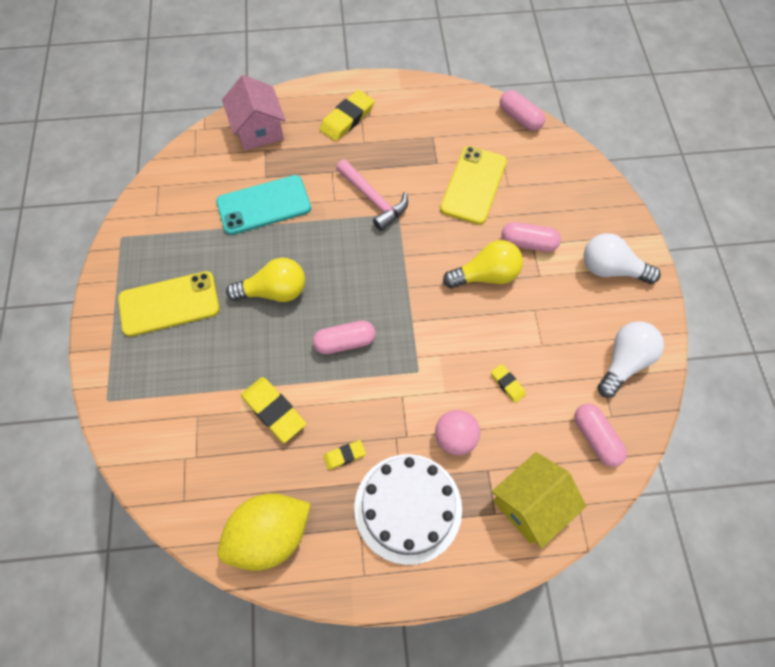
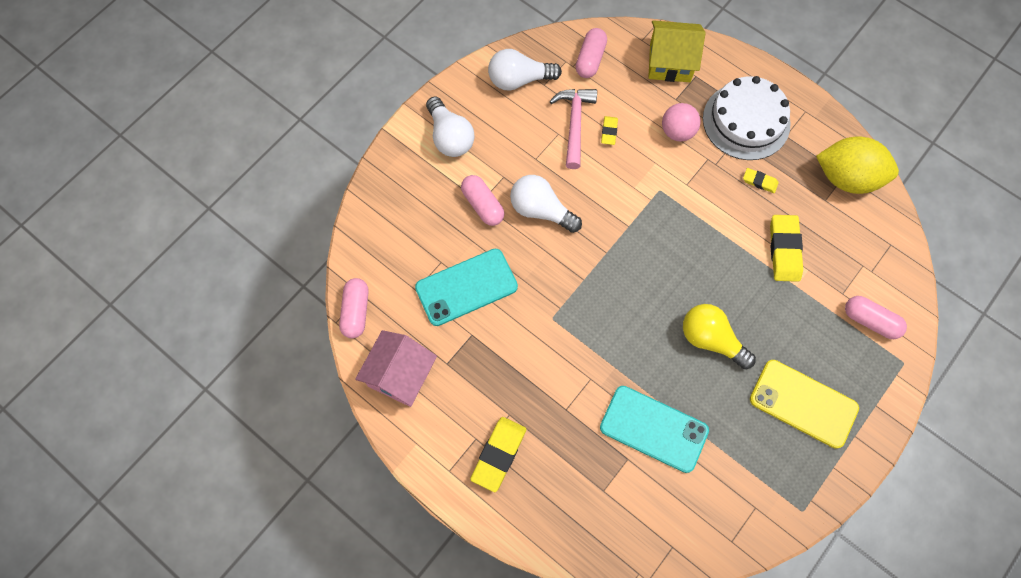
camera: 135 degrees left, 5 degrees up
pink house [222,75,286,150] -> pink house moved to [355,330,437,407]
pink capsule [313,320,376,354] -> pink capsule moved to [845,296,907,339]
yellow eraser [320,90,374,141] -> yellow eraser turned 60 degrees counterclockwise [470,417,526,492]
pink hammer [336,159,408,231] -> pink hammer moved to [550,89,597,169]
yellow phone [440,146,507,225] -> turquoise phone [415,249,518,326]
yellow light bulb [443,240,523,288] -> white light bulb [510,175,582,233]

